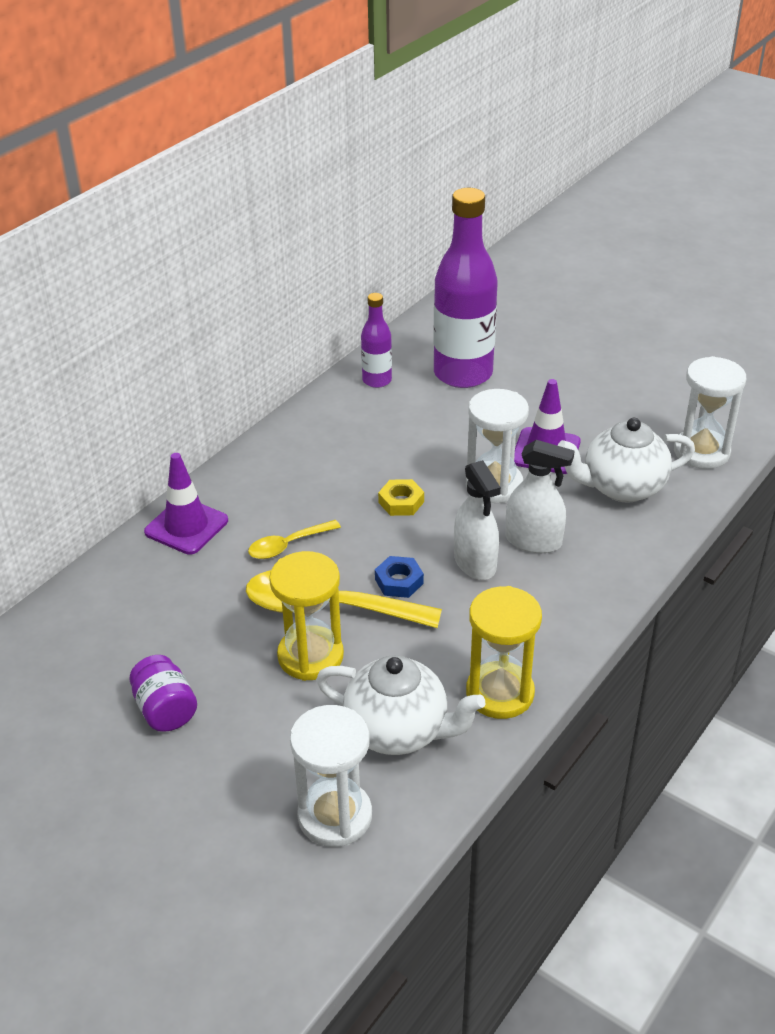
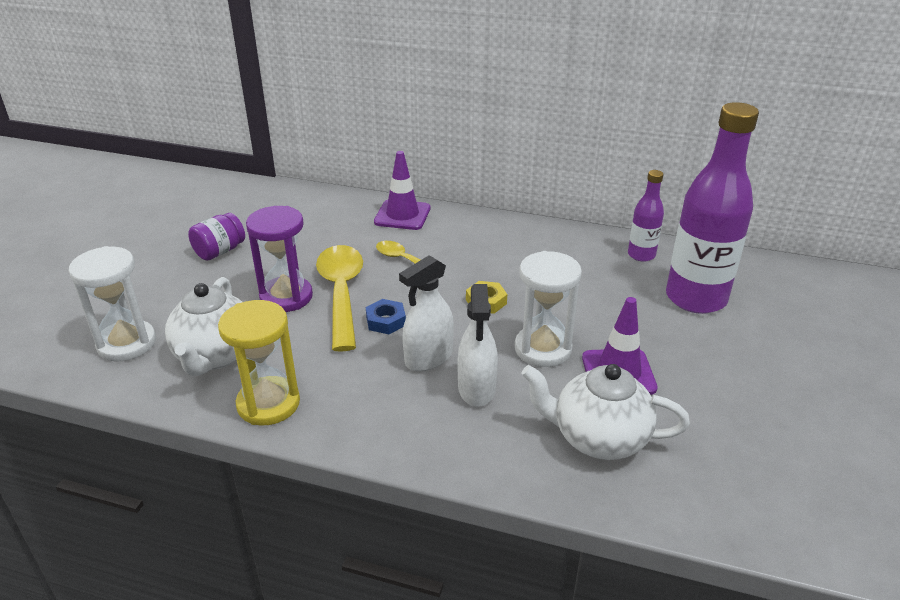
camera: 70 degrees right, 5 degrees down
yellow hourglass [269,551,344,681] -> purple hourglass [246,206,313,312]
white teapot [558,418,695,503] -> white teapot turned 45 degrees counterclockwise [521,364,690,460]
white hourglass [674,356,746,469] -> none

